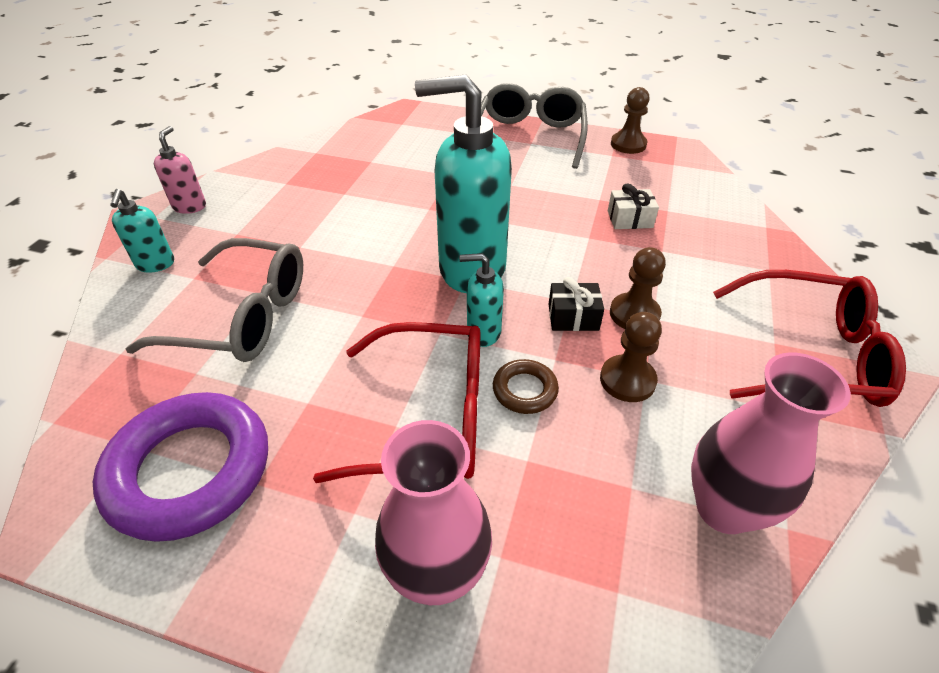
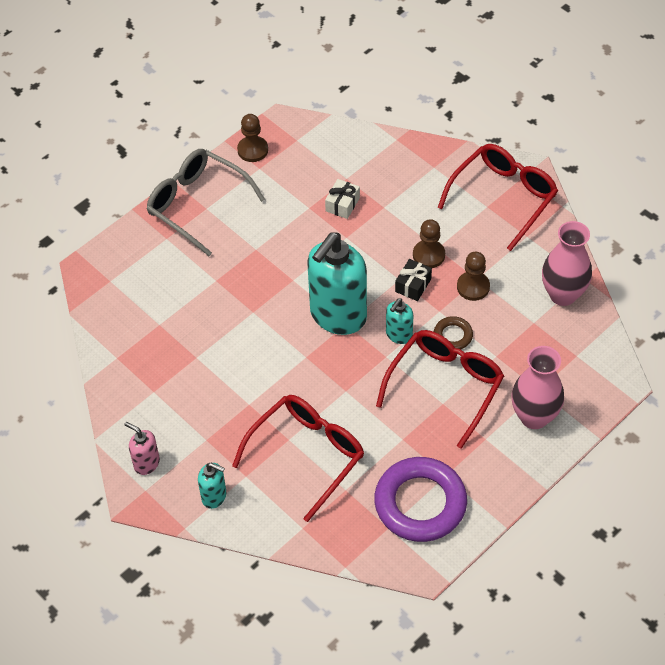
camera: 60 degrees left, 10 degrees up
grey glasses [126,238,303,362] -> red glasses [232,395,364,522]

